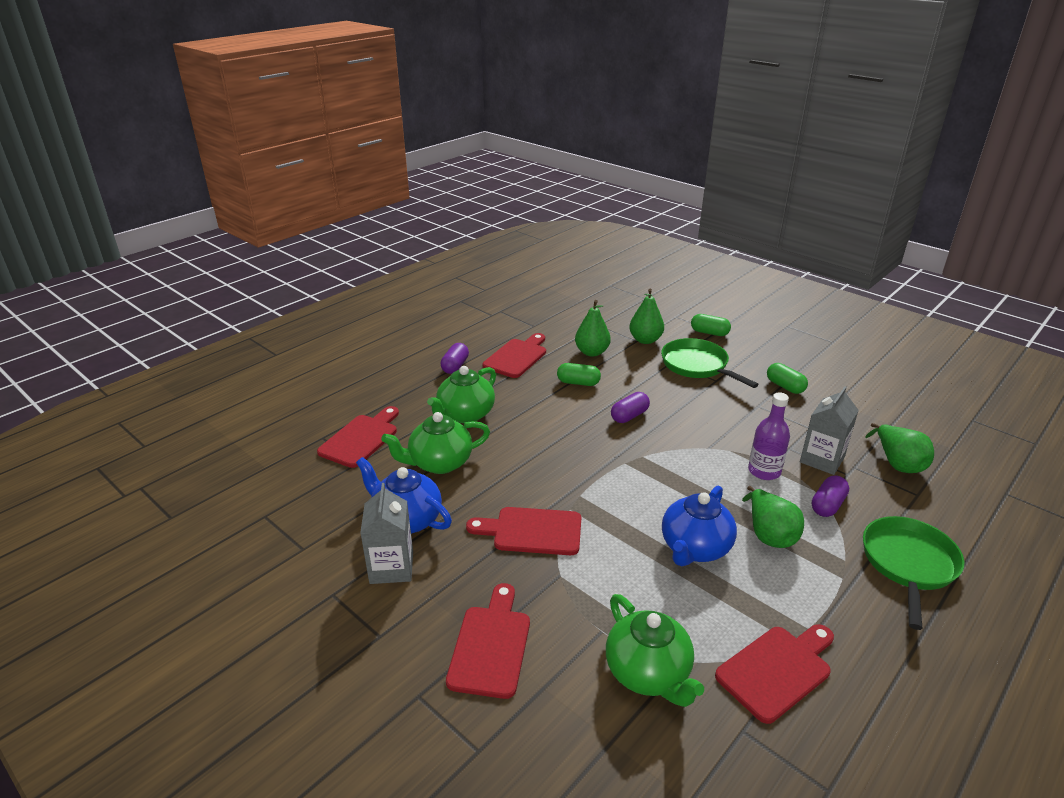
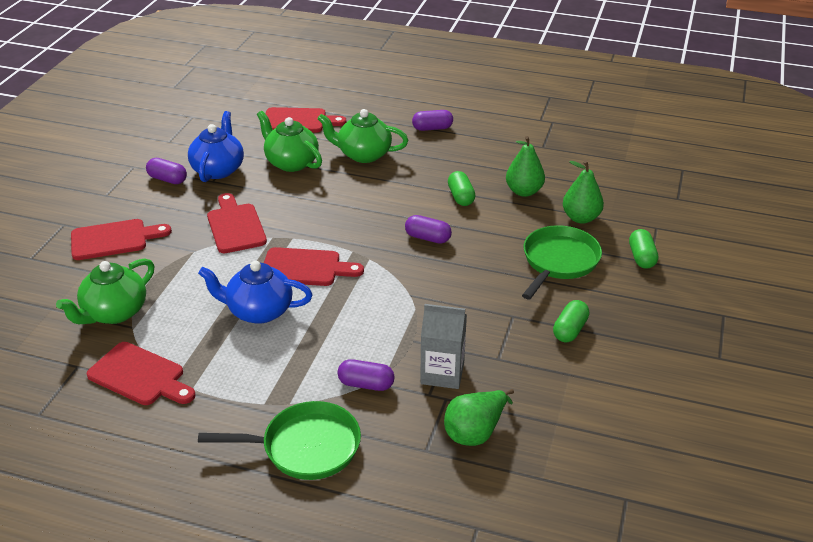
camera: 65 degrees right, 5 degrees up
grey carton [360,483,413,584] -> purple capsule [146,158,187,184]
red cutting board [483,333,546,378] -> red cutting board moved to [264,247,364,286]
green pear [742,486,804,548] -> none
purple bottle [748,392,790,480] -> none

